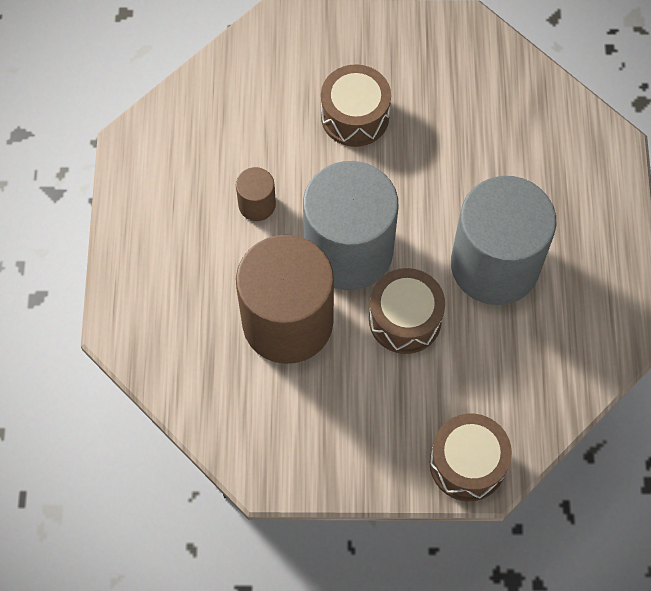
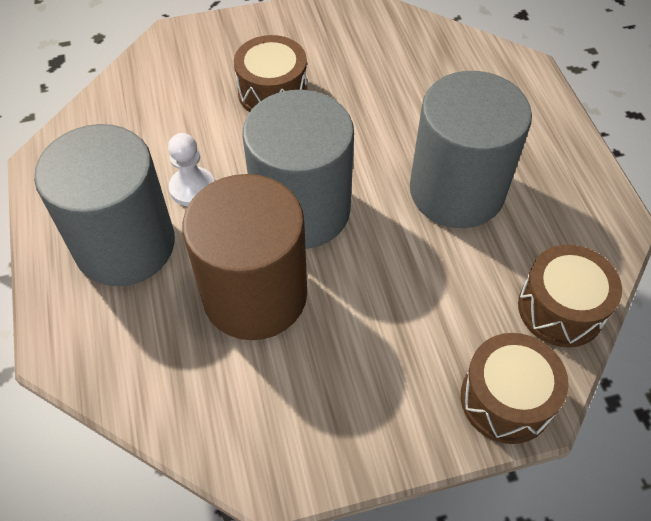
camera: 15 degrees left, 10 degrees down
brown cylinder [236,167,276,221] -> white pawn [168,133,215,206]
brown drum [369,268,445,354] -> brown drum moved to [518,245,622,347]
none -> grey cylinder [34,124,175,286]

